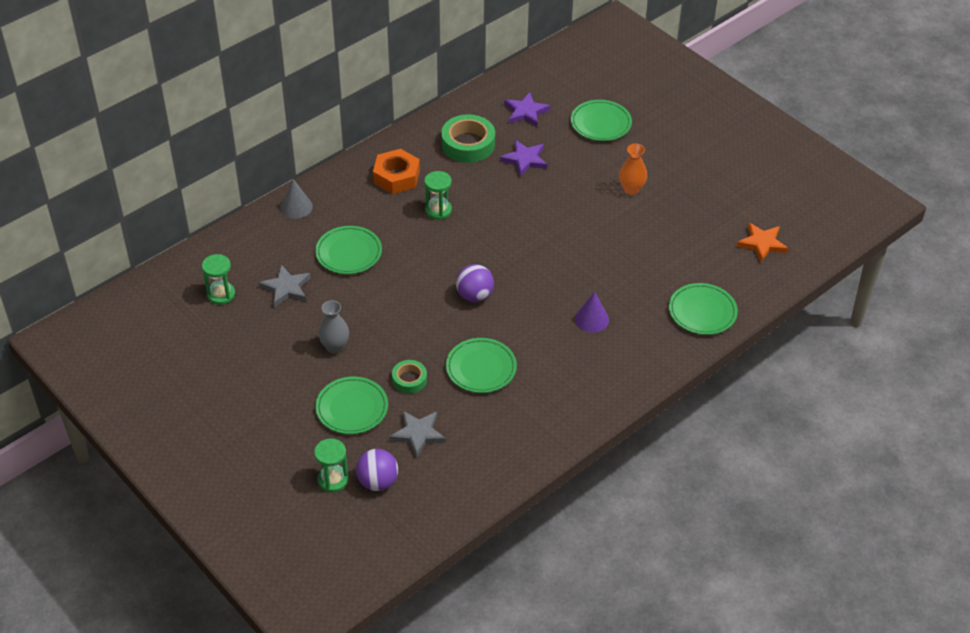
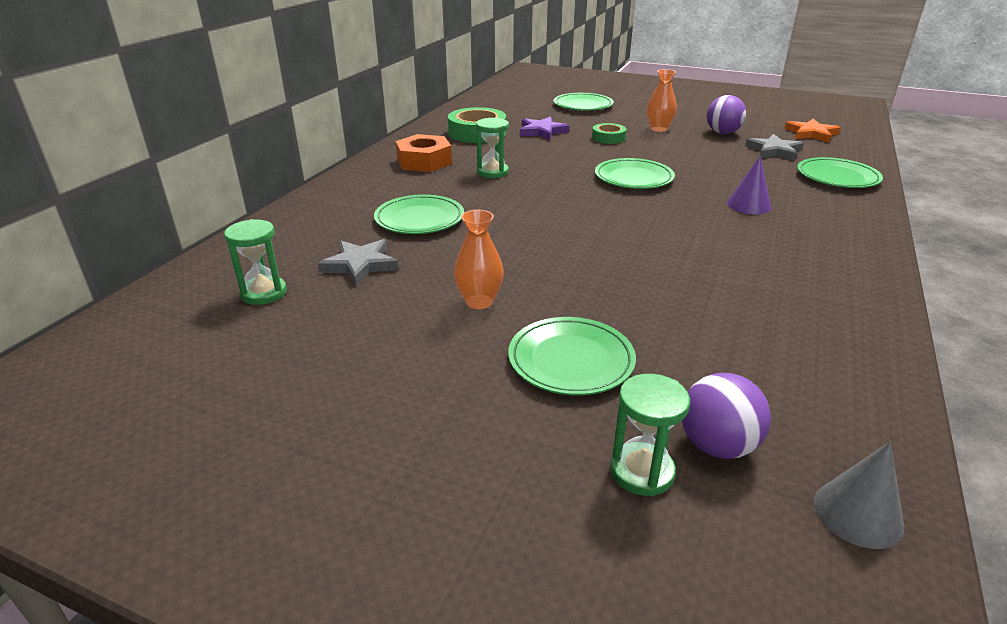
camera: 25 degrees left, 15 degrees down
grey cone [280,179,313,219] -> grey cone moved to [814,442,904,549]
grey vase [318,300,349,354] -> orange vase [454,210,504,309]
grey star [389,410,446,458] -> grey star moved to [745,134,804,161]
green tape [392,360,427,394] -> green tape moved to [592,123,626,144]
green plate [446,338,517,393] -> green plate moved to [595,158,675,189]
purple ball [456,264,494,302] -> purple ball moved to [707,95,746,134]
purple star [504,92,551,127] -> none

